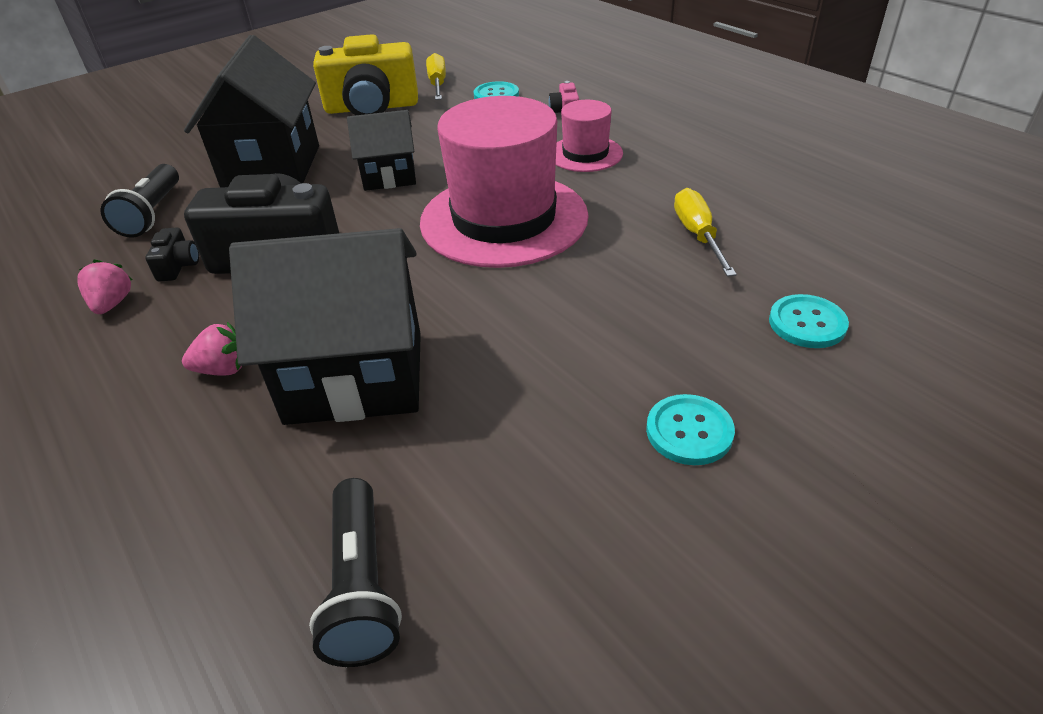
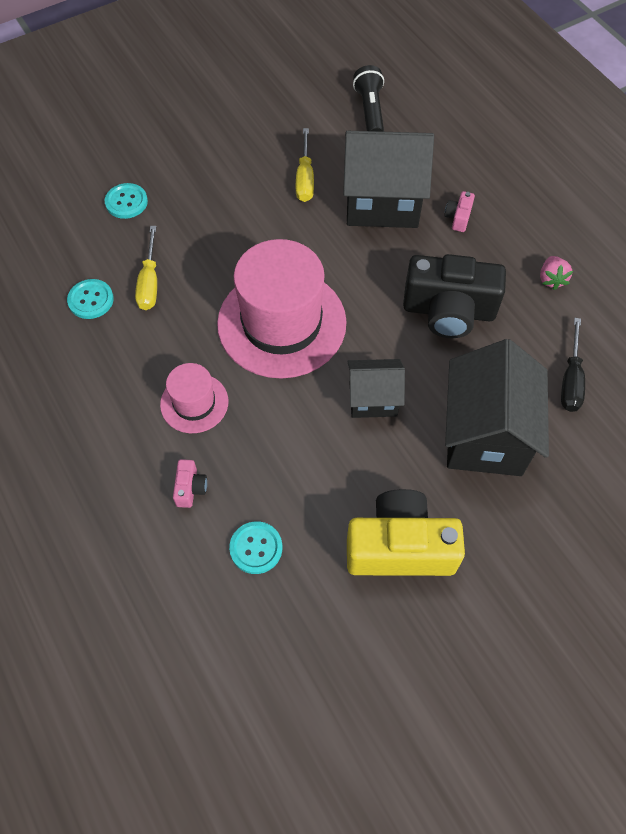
camera: 175 degrees left, 20 degrees up
black flashlight [100,164,179,238] -> black screwdriver [561,318,585,412]
black camera [145,228,199,282] -> none
pink strawberry [182,322,242,376] -> pink camera [444,191,475,232]
yellow screwdriver [426,53,446,100] -> yellow screwdriver moved to [296,128,314,202]
turquoise button [646,394,735,465] -> turquoise button moved to [67,279,114,319]

